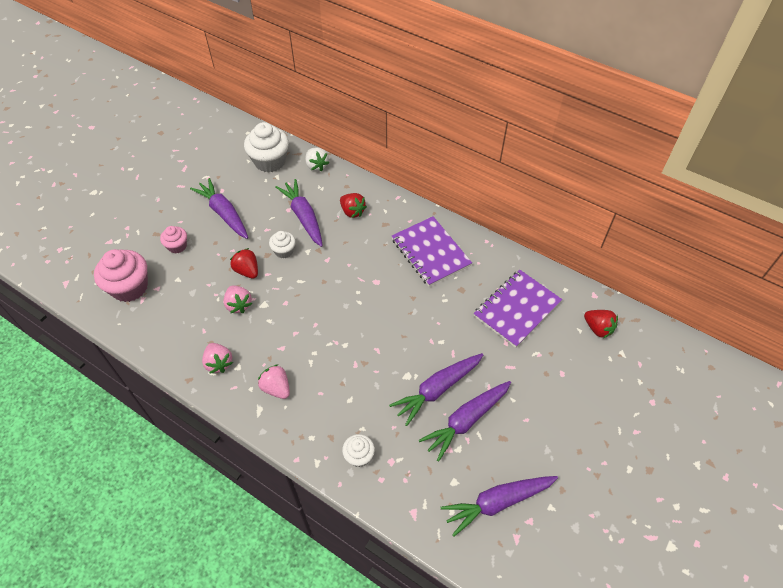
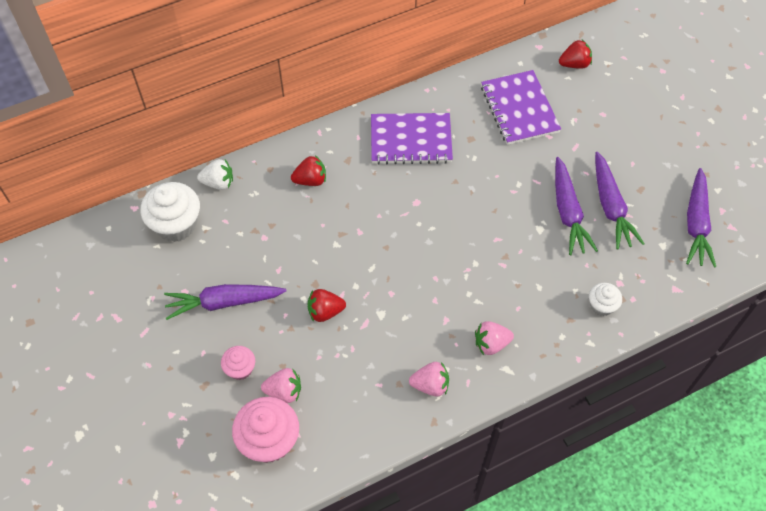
camera: 60 degrees left, 5 degrees up
pink strawberry [223,286,252,313] -> pink strawberry moved to [261,368,301,403]
white cupcake [269,231,296,259] -> none
purple carrot [275,179,323,247] -> none

